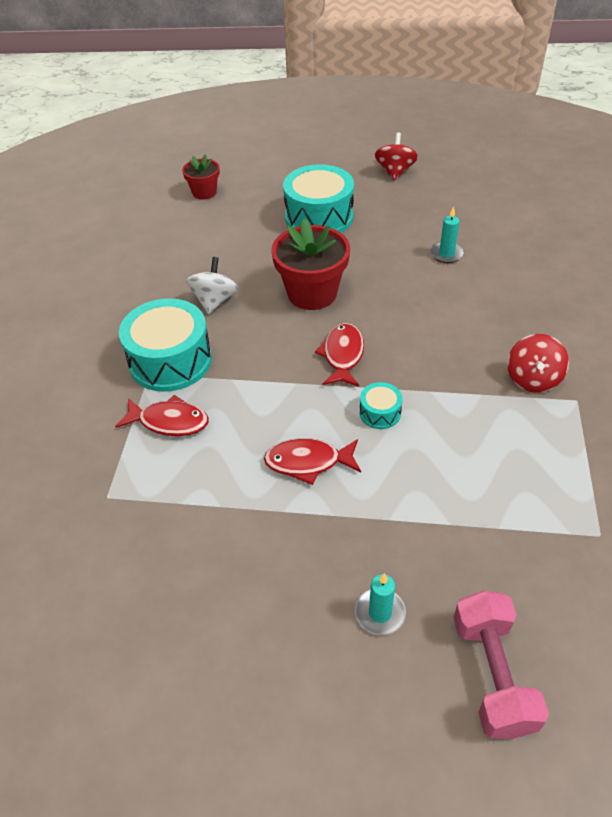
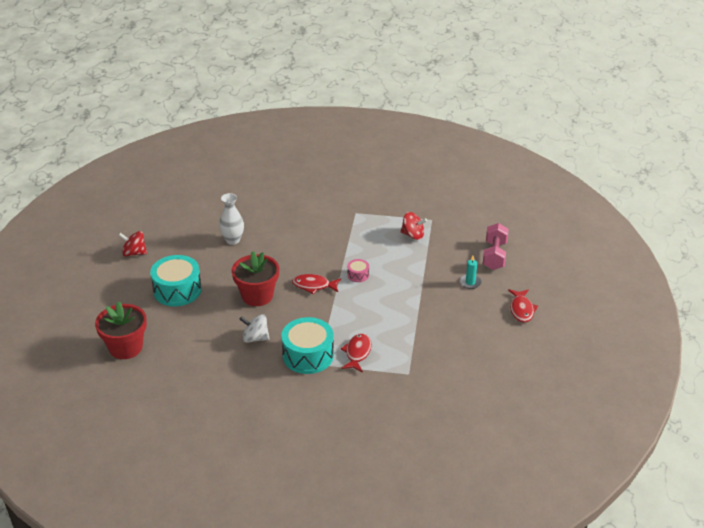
camera: 90 degrees left, 10 degrees down
red flower pot [182,154,220,200] -> red flower pot [95,301,147,359], size x1.76
red fish [264,438,361,485] -> red fish moved to [508,289,538,323]
turquoise drum [360,382,403,429] -> pink drum [347,259,369,282]
turquoise candle [430,206,464,263] -> white vase [219,193,244,245]
pink dumbbell [453,590,549,739] -> pink dumbbell turned 75 degrees counterclockwise [483,223,509,270]
red spinning top [507,334,569,393] -> red spinning top moved to [401,212,427,240]

